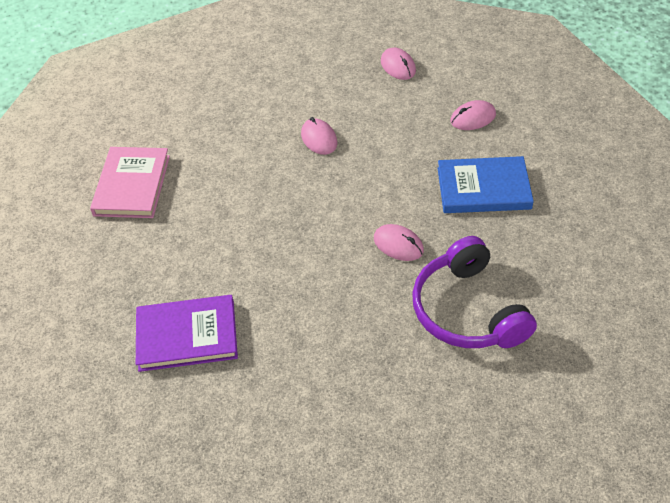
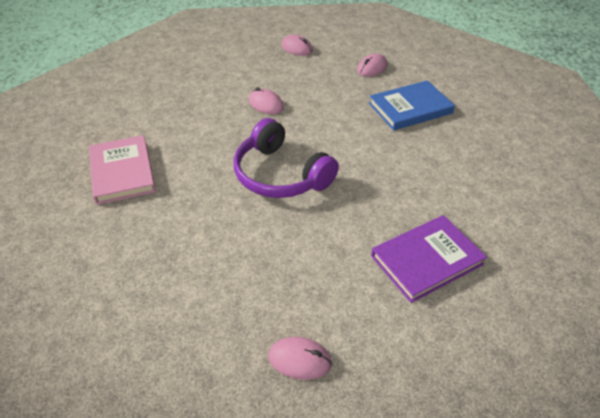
camera: 25 degrees left, 5 degrees down
purple book [136,295,238,372] -> purple book moved to [371,215,487,303]
pink mouse [374,224,424,261] -> pink mouse moved to [268,337,332,380]
purple headphones [412,236,537,348] -> purple headphones moved to [234,118,339,198]

